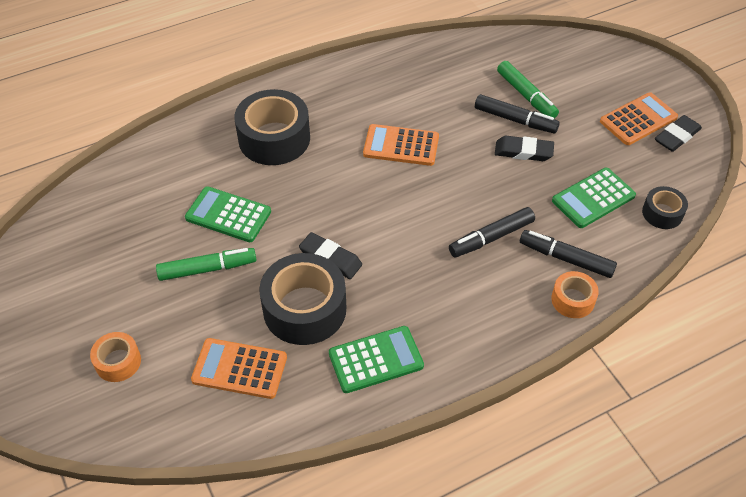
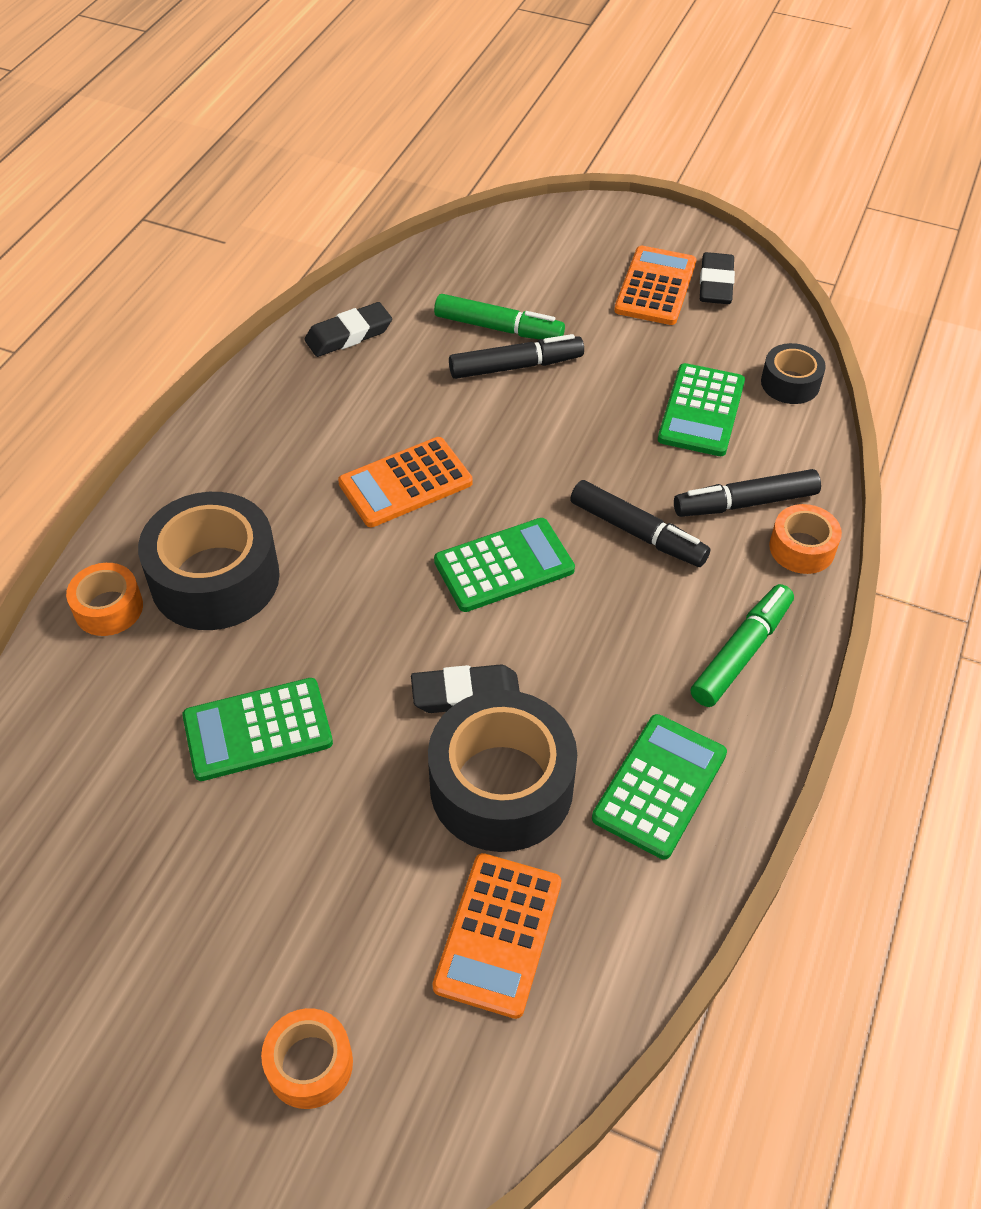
camera: 40 degrees left, 0 degrees up
green marker [156,248,256,281] -> green marker moved to [691,584,794,707]
orange calculator [191,338,287,399] -> orange calculator turned 45 degrees counterclockwise [433,853,561,1019]
black marker [449,207,535,257] -> black marker turned 75 degrees counterclockwise [570,480,710,567]
black eraser [495,136,554,161] -> black eraser moved to [304,302,392,357]
none -> orange tape [66,563,143,636]
none -> green calculator [434,518,575,612]

